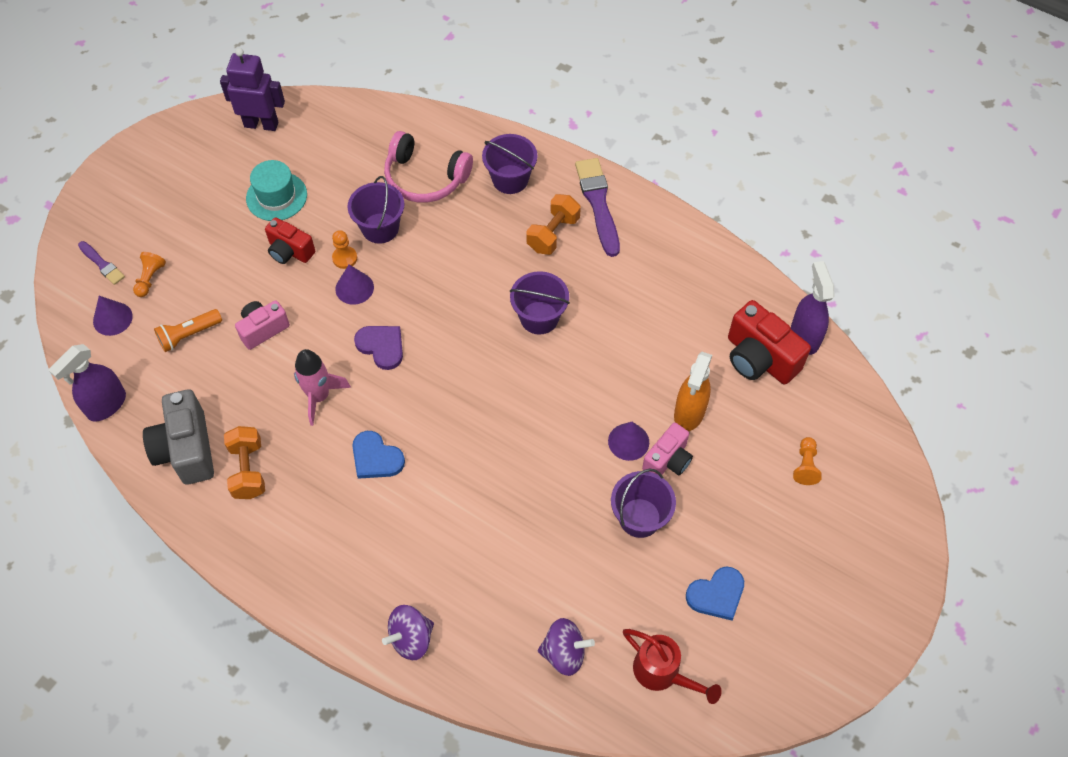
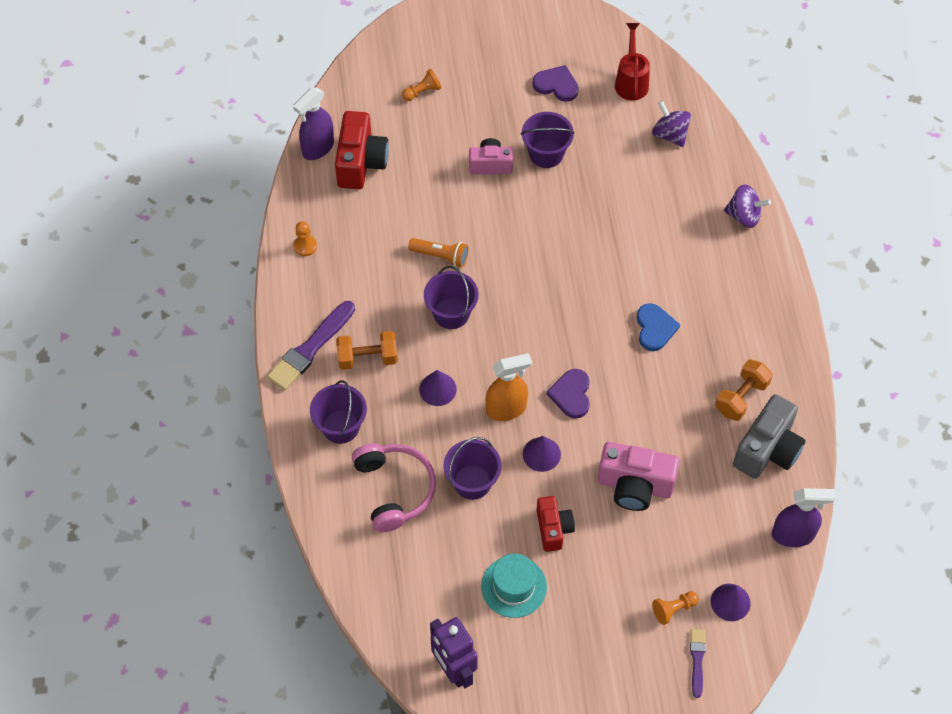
camera: 130 degrees left, 0 degrees up
orange flashlight [154,309,222,352] -> orange flashlight moved to [408,238,468,268]
pink camera [235,300,290,350] -> pink camera [598,442,679,511], size x1.58
pink rocket [294,349,351,426] -> none
orange pawn [332,230,357,269] -> orange pawn moved to [293,221,317,256]
purple cone [608,422,649,461] -> purple cone moved to [419,370,457,406]
orange spray bottle [674,352,712,431] -> orange spray bottle moved to [485,353,532,421]
blue heart [686,566,744,621] -> purple heart [533,65,579,102]

